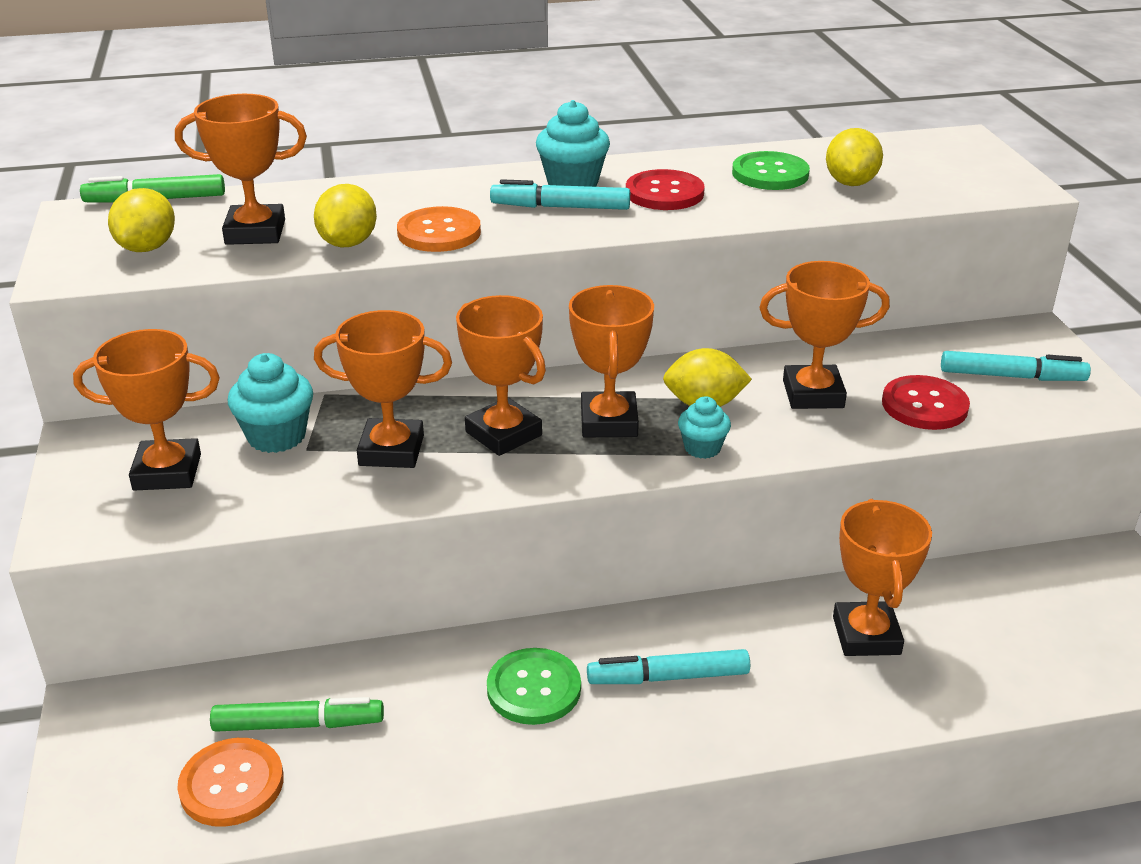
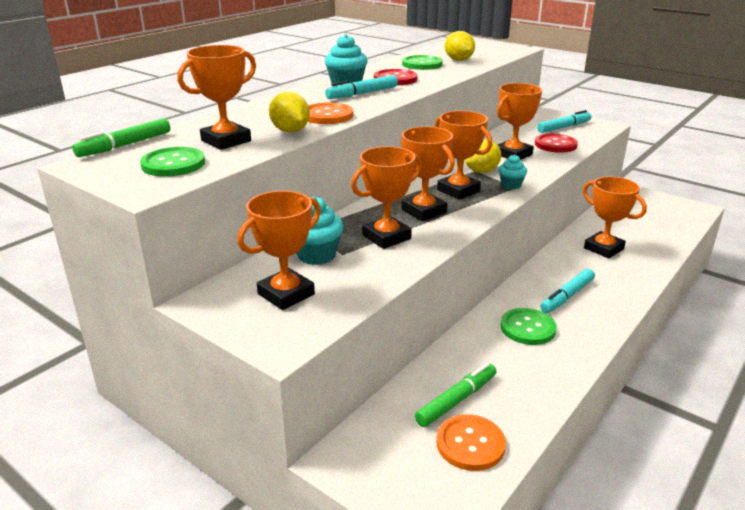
camera: 40 degrees left, 5 degrees down
yellow lemon [108,188,175,252] -> green button [140,147,205,177]
orange trophy [456,295,546,456] -> orange trophy turned 45 degrees clockwise [401,126,455,221]

